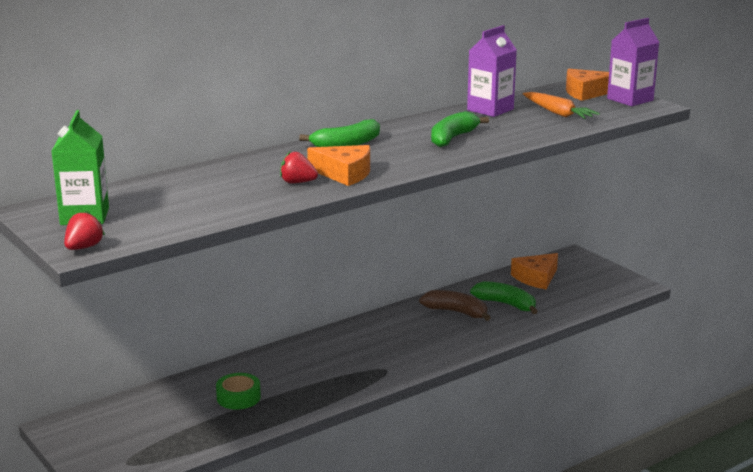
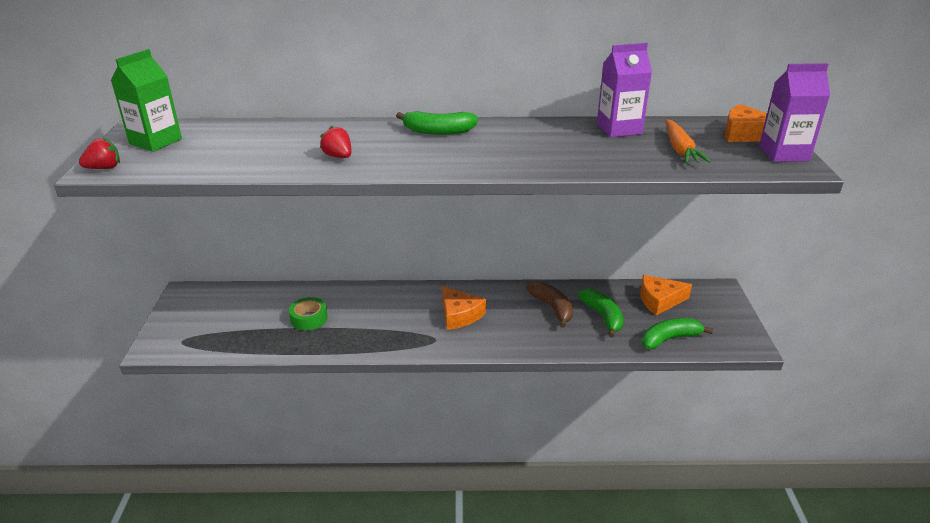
camera: 35 degrees right, 10 degrees up
orange cheese [307,145,370,186] -> orange cheese moved to [442,286,486,330]
green banana [431,111,489,147] -> green banana moved to [642,318,713,349]

